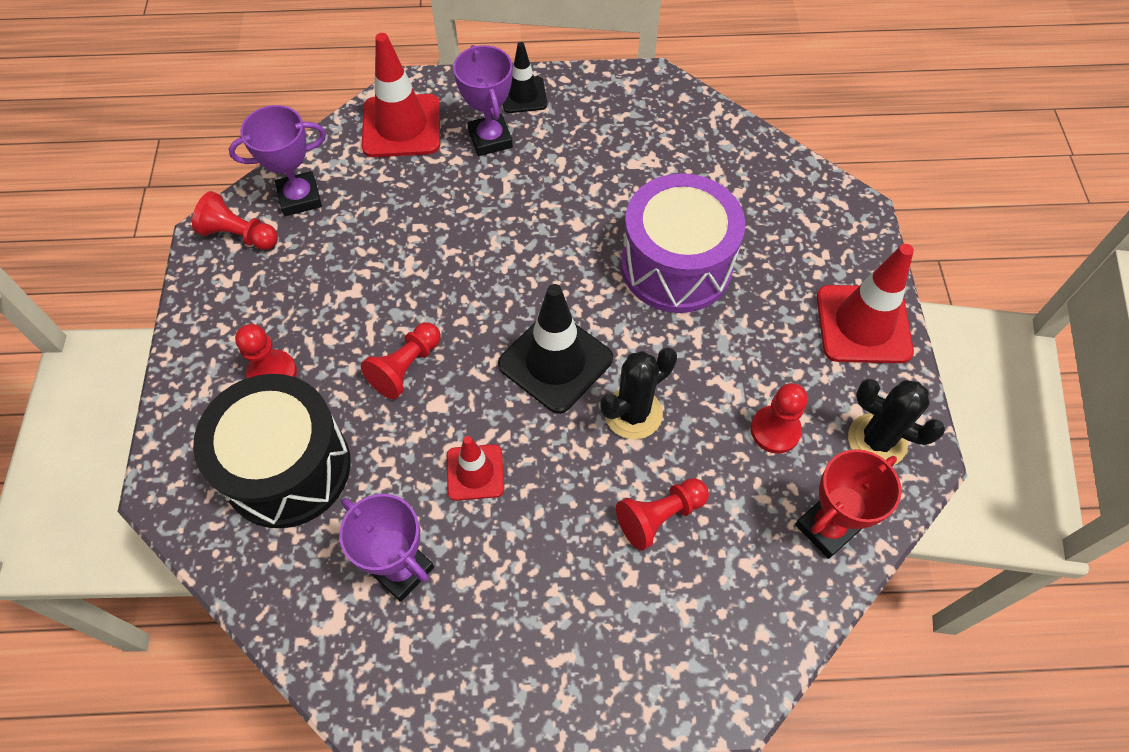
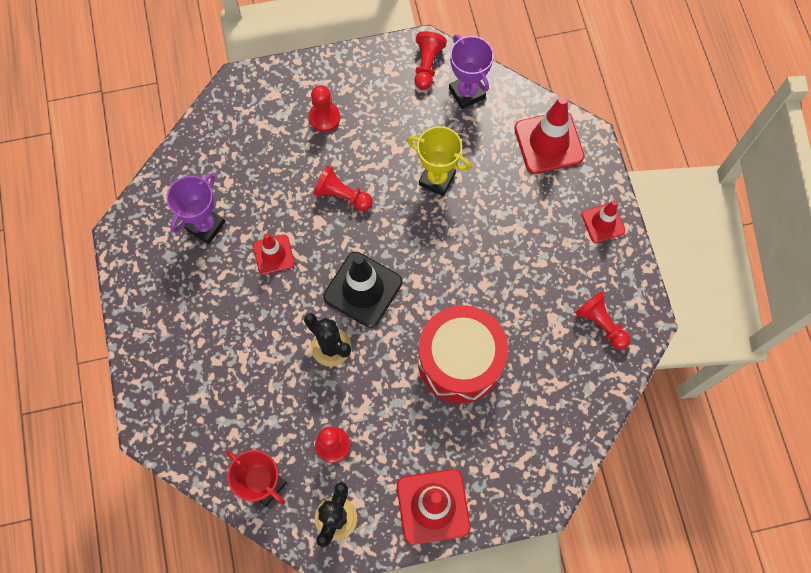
camera: 80 degrees right, 10 degrees up
black drum [193,374,351,528] -> none
purple trophy [453,45,513,156] -> none
black traffic cone [503,42,547,113] -> red traffic cone [582,200,625,243]
red pawn [616,478,709,551] -> red pawn moved to [575,291,630,350]
purple drum [621,173,745,313] -> red drum [418,305,508,404]
none -> yellow trophy [407,126,472,196]

